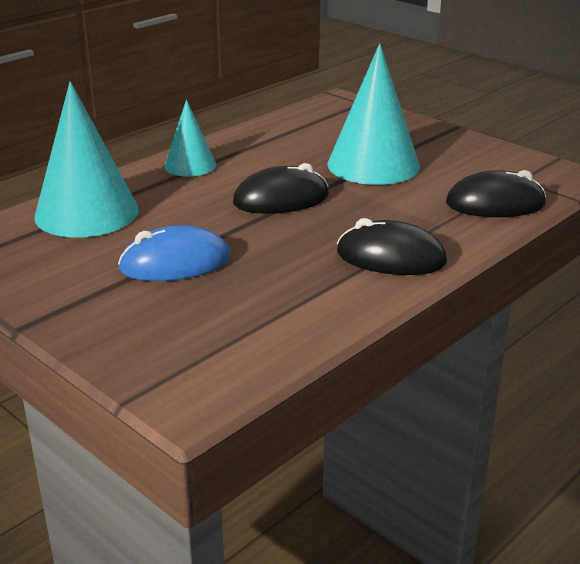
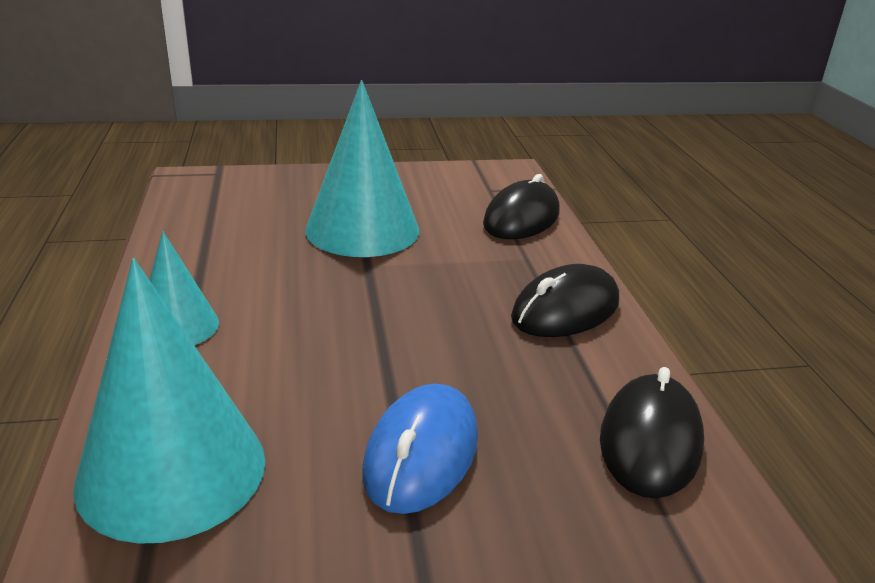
camera: 55 degrees left, 0 degrees up
black mouse [233,163,329,214] -> black mouse moved to [600,367,704,498]

